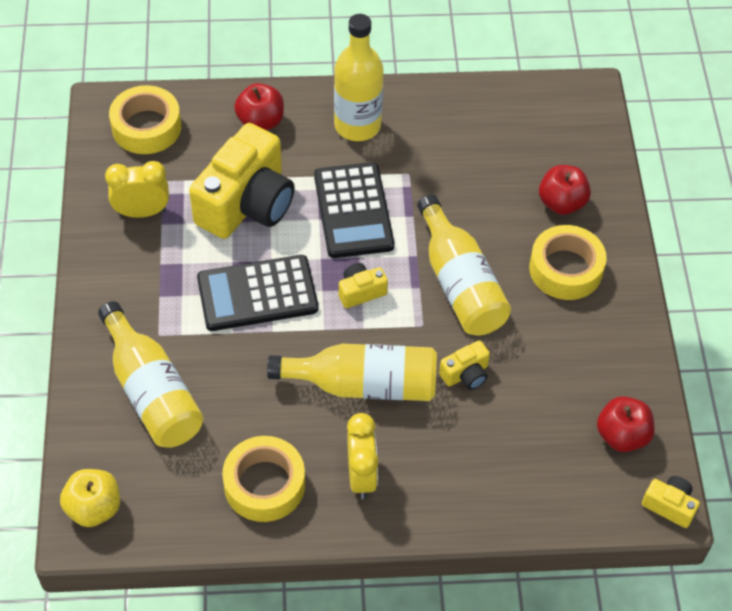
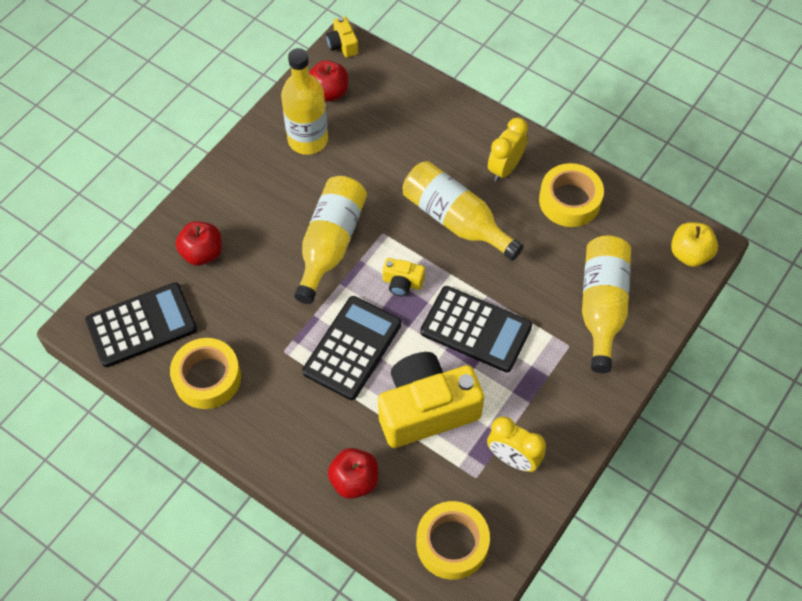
camera: 140 degrees left, 5 degrees up
yellow bottle [334,14,384,141] -> yellow bottle moved to [281,48,328,155]
yellow camera [439,341,490,390] -> none
yellow tape [529,225,607,300] -> yellow tape moved to [170,338,241,409]
none -> black calculator [85,282,197,367]

